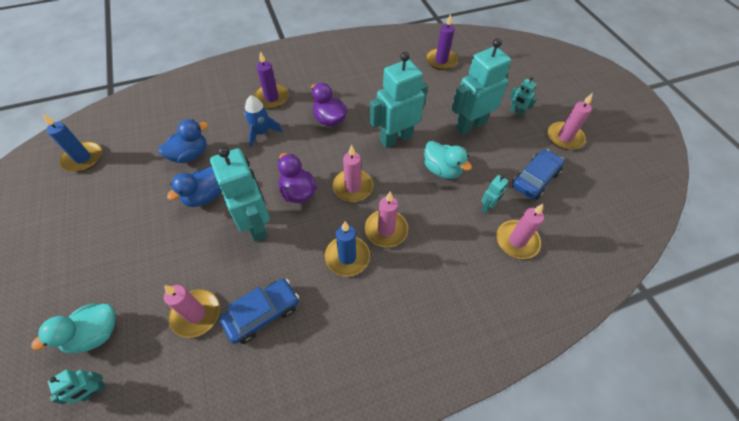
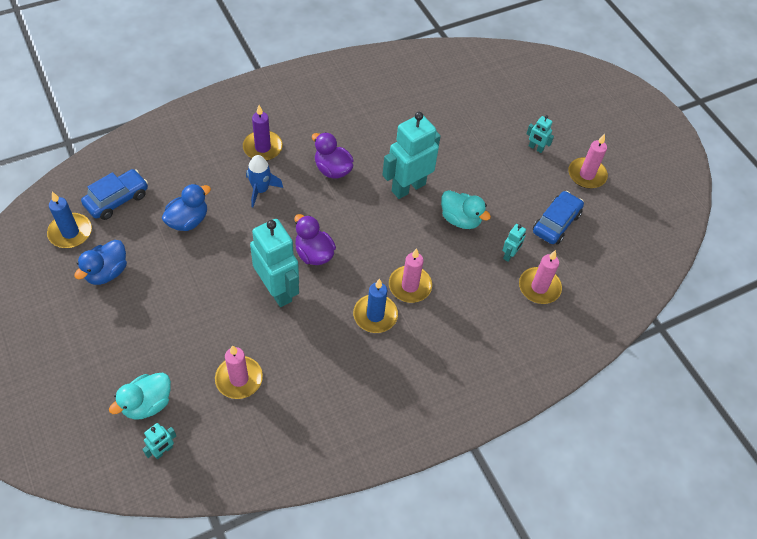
camera: 10 degrees left, 0 degrees up
blue duck [167,166,221,207] -> blue duck moved to [74,240,127,285]
blue car [220,279,299,344] -> blue car moved to [81,169,148,220]
pink candle [332,145,373,202] -> none
purple candle [426,14,458,70] -> none
turquoise robot [451,38,511,135] -> none

